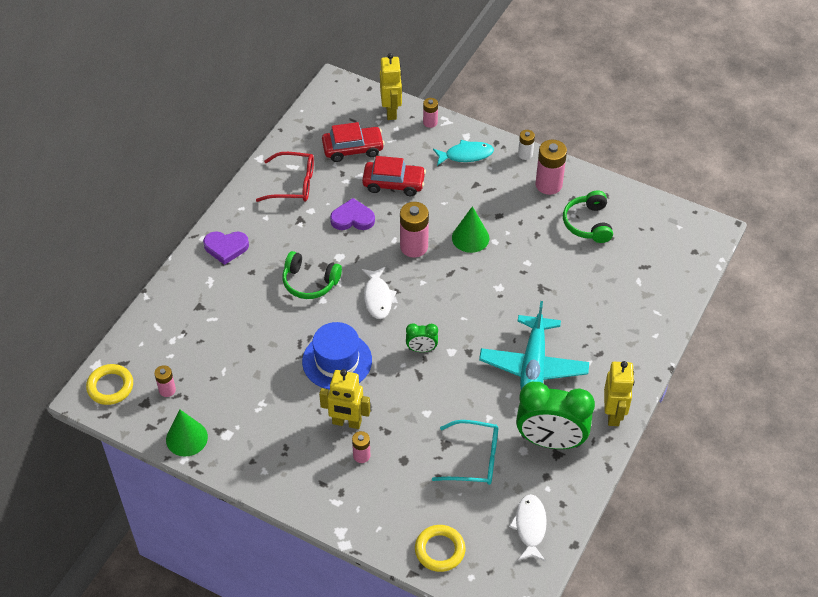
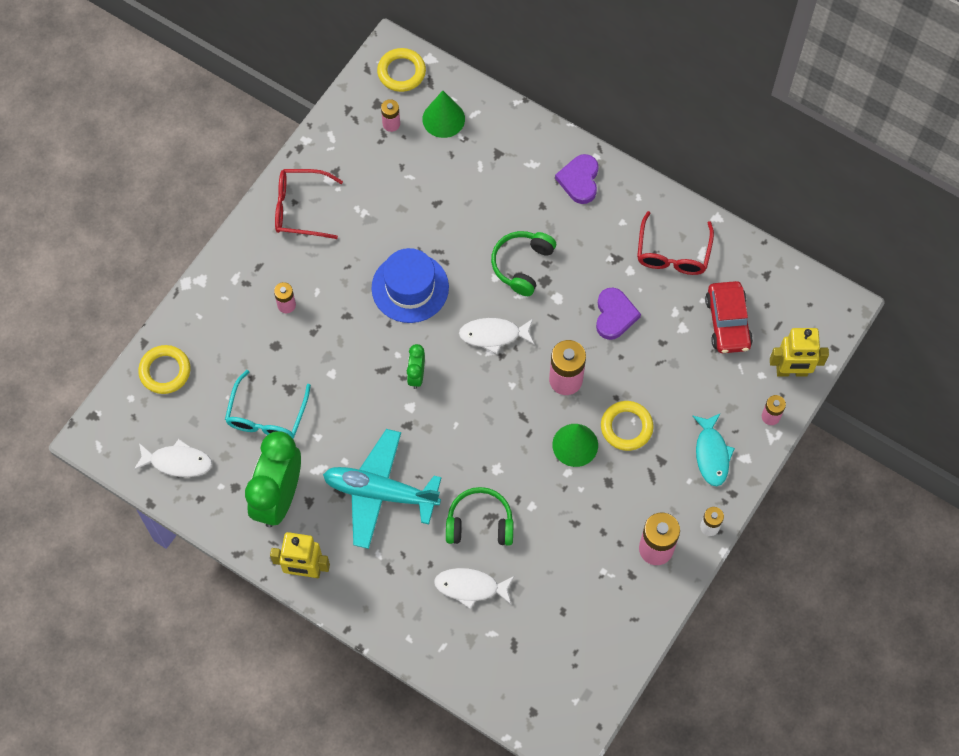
camera: 95 degrees right, 15 degrees up
green cone [166,410,208,457] -> green cone moved to [422,91,465,138]
yellow robot [319,369,370,429] -> none
red car [362,156,426,196] -> none
green headphones [563,190,613,243] -> green headphones moved to [446,487,514,546]
none -> red glasses [275,169,343,239]
none -> white fish [434,568,514,609]
none -> yellow ring [601,401,653,451]

